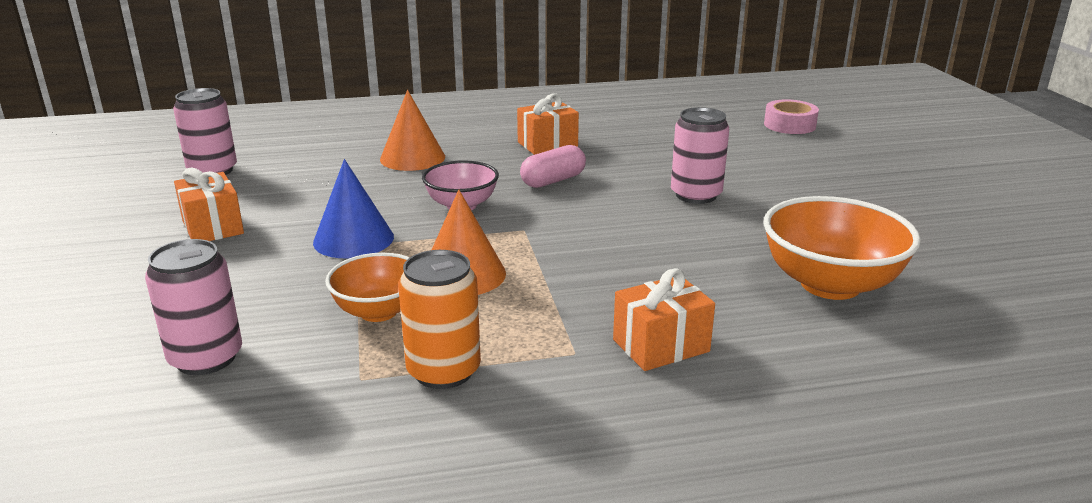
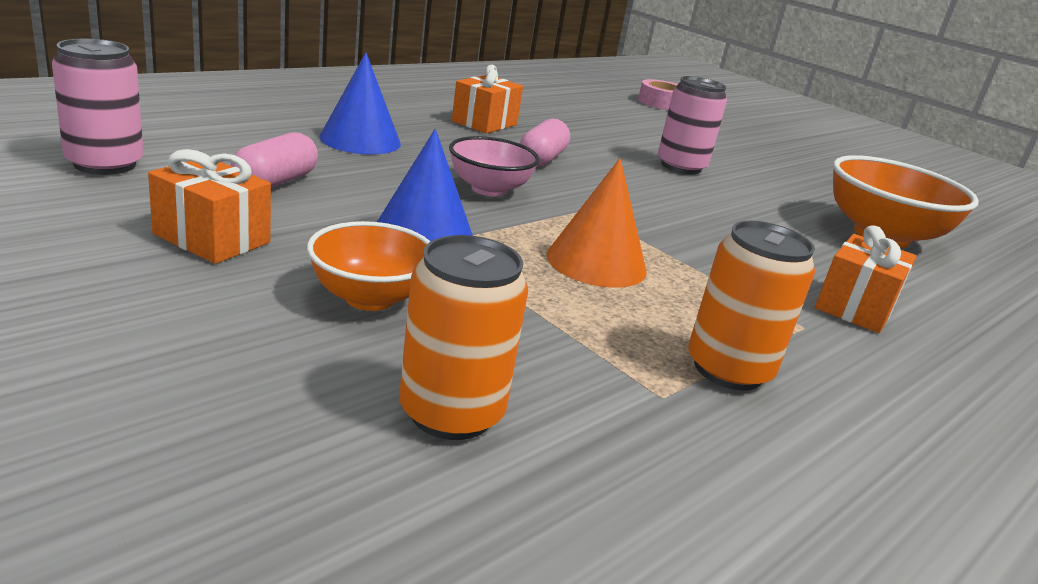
camera: 35 degrees left, 0 degrees up
pink can [145,239,242,375] -> orange can [399,235,528,440]
orange bowl [325,253,410,322] -> orange bowl moved to [307,221,430,311]
orange cone [380,90,445,171] -> blue cone [320,53,401,154]
none -> pink capsule [230,132,318,188]

